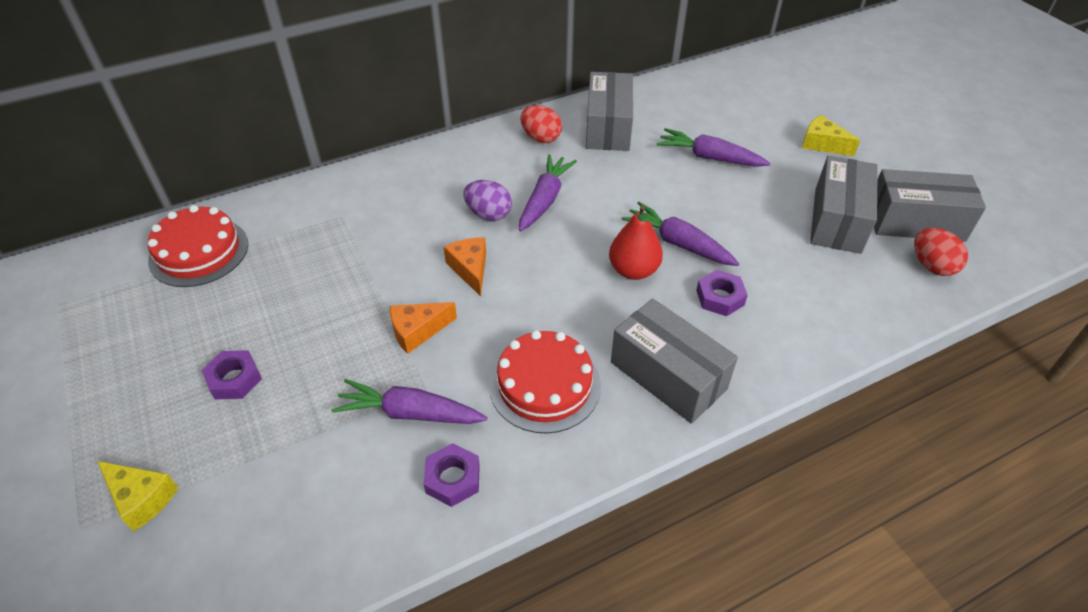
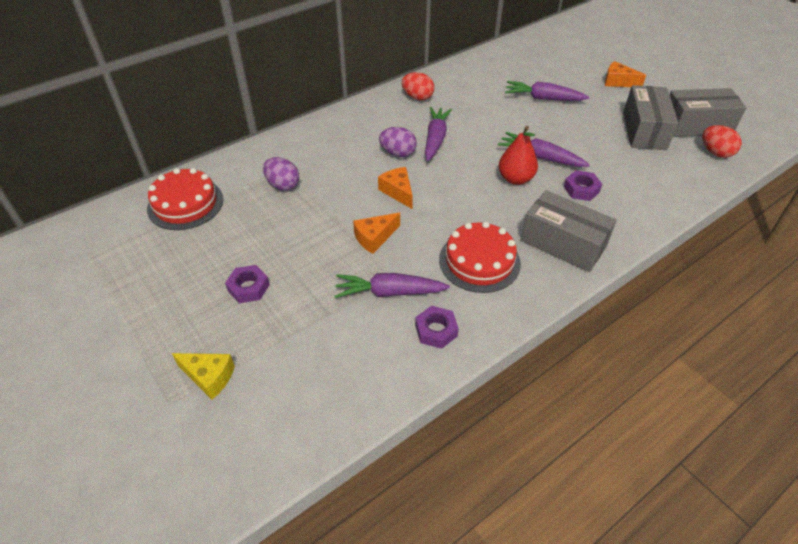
camera: 10 degrees left, 0 degrees up
grey box [586,72,633,151] -> none
yellow cheese [802,115,860,156] -> orange cheese [605,61,646,87]
none -> purple egg [263,157,299,191]

